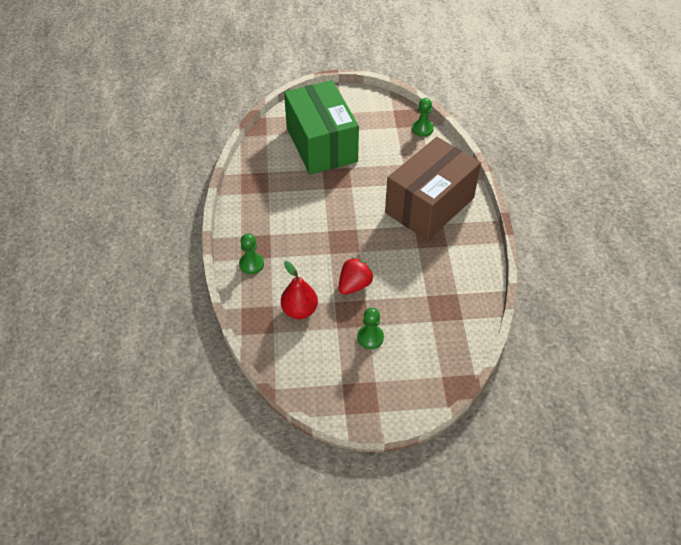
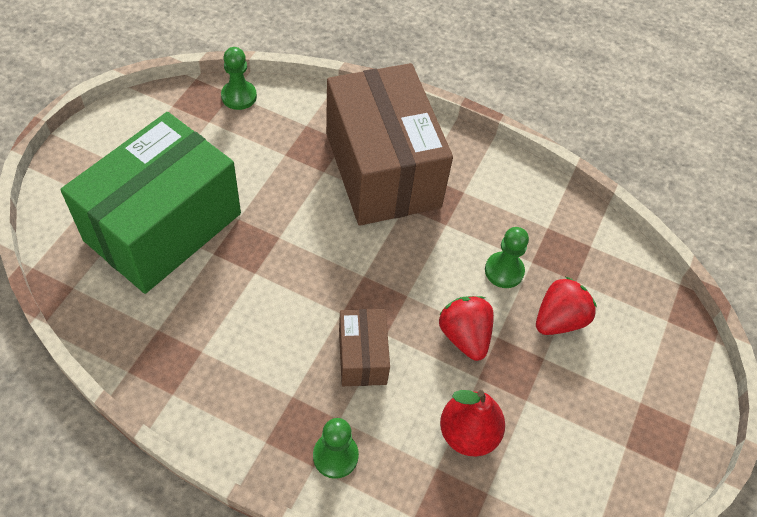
camera: 65 degrees left, 5 degrees up
green box [284,80,359,175] -> green box turned 60 degrees counterclockwise [60,112,241,294]
green pawn [357,308,384,349] -> green pawn moved to [485,227,529,288]
none -> brown box [339,309,390,386]
none -> red strawberry [536,277,597,335]

